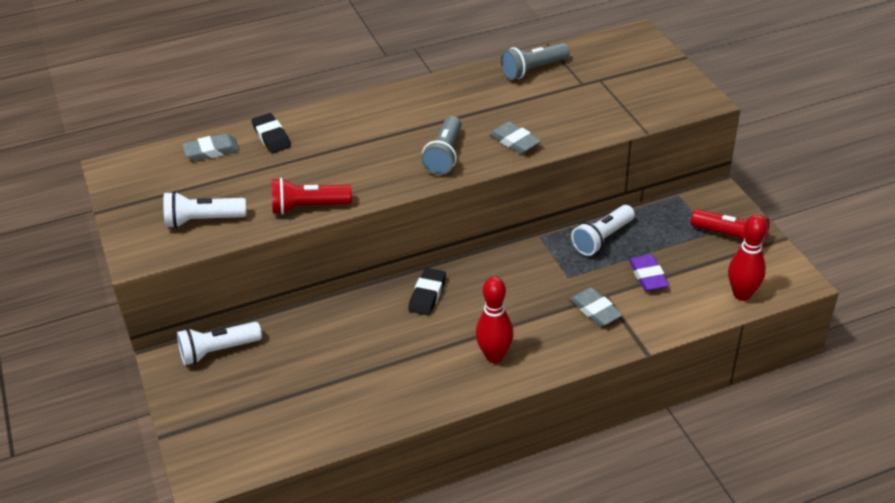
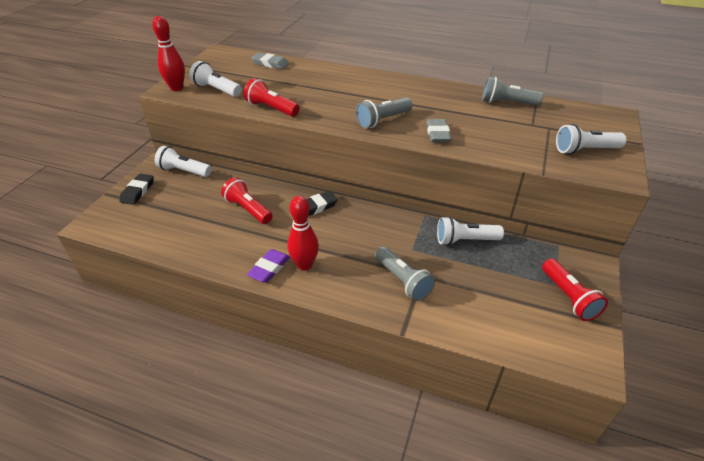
camera: 40 degrees right, 0 degrees up
black eraser [252,113,291,153] -> black eraser moved to [119,173,154,205]
grey eraser [570,287,623,326] -> grey flashlight [375,247,435,301]
purple eraser [629,254,669,291] -> purple eraser moved to [247,249,290,283]
red bowling pin [728,215,767,300] -> red bowling pin moved to [152,16,185,91]
none -> red flashlight [221,177,273,224]
none -> white flashlight [556,124,627,155]

